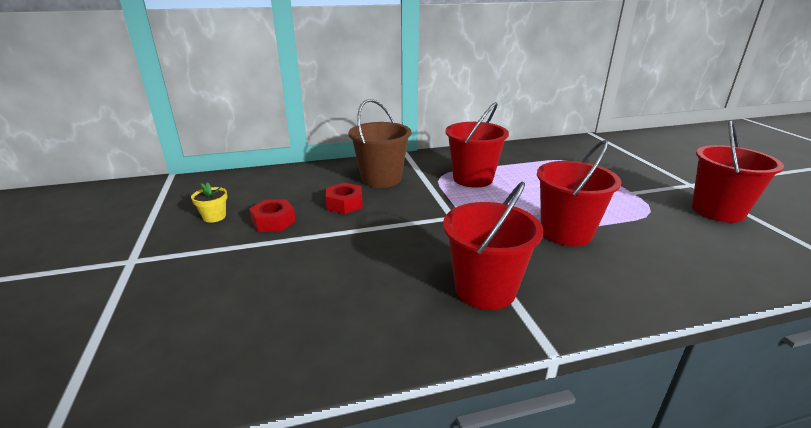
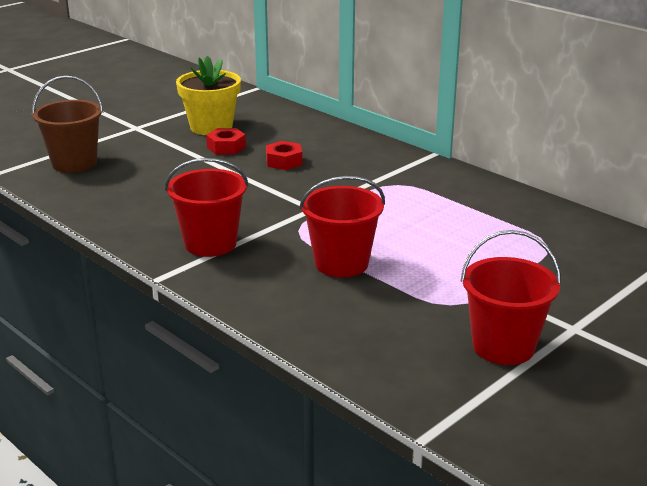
camera: 60 degrees right, 0 degrees up
yellow flower pot [191,182,227,223] -> yellow flower pot [176,56,241,135], size x2.23
brown bucket [349,99,412,188] -> brown bucket moved to [32,75,103,173]
red bucket [445,102,509,187] -> none

